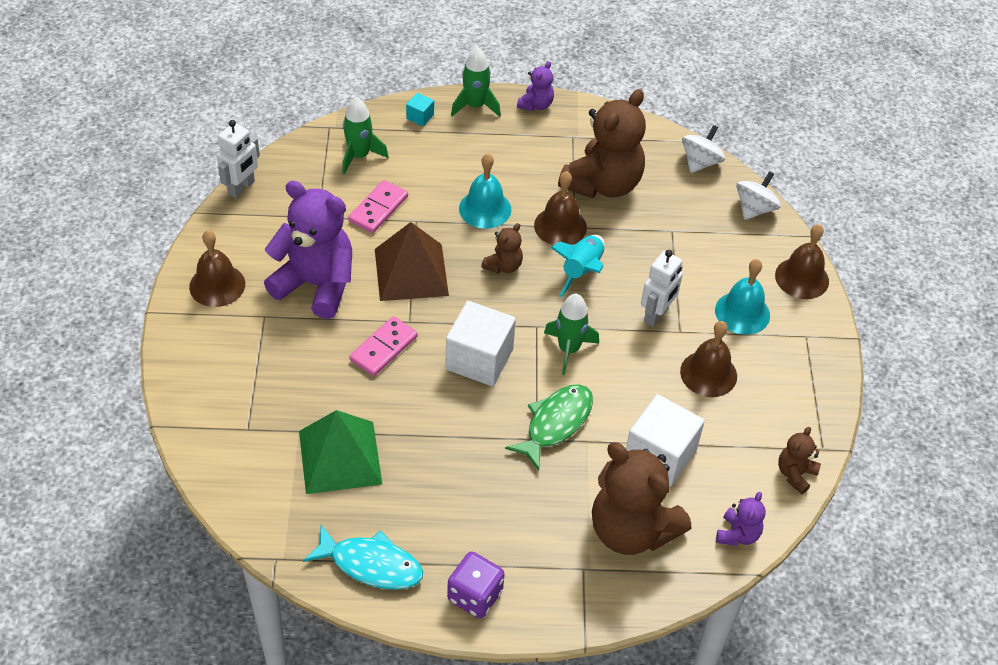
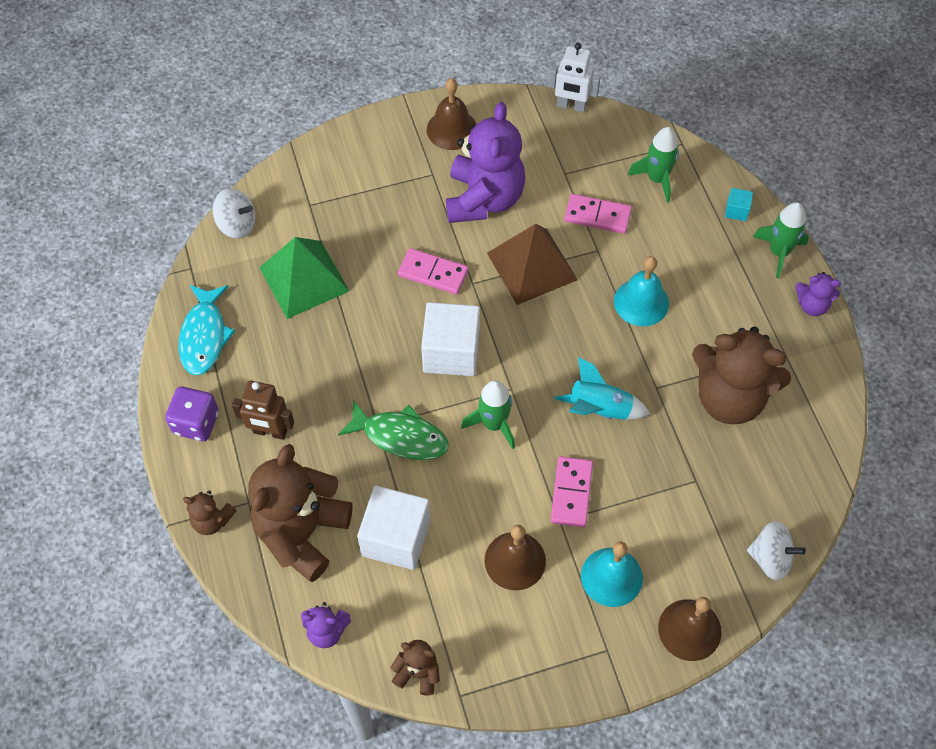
camera: 75 degrees right, 10 degrees up
brown teddy bear [481,223,523,273] -> brown teddy bear moved to [183,490,237,535]
brown bell [534,171,587,245] -> none
white robot [641,250,683,327] -> pink domino [551,456,593,527]
white spinning top [682,125,725,173] -> white spinning top moved to [213,188,255,239]
none -> brown robot [232,381,294,440]

